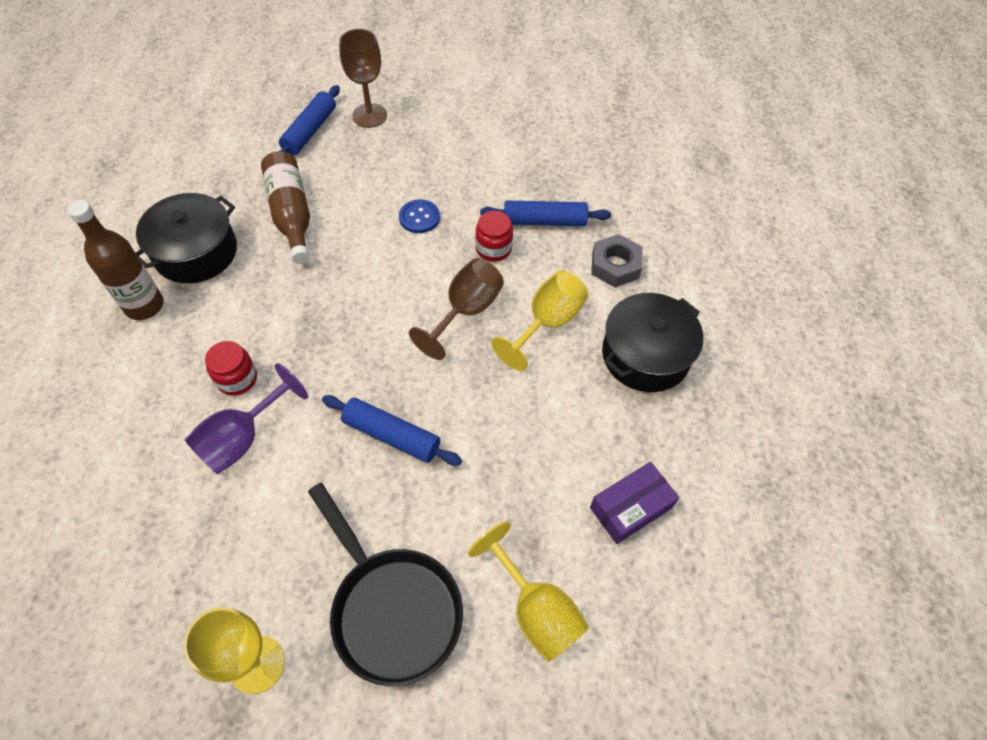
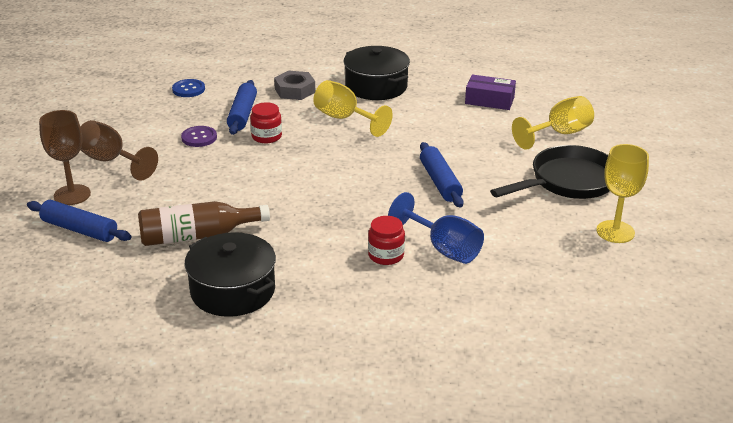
camera: 85 degrees left, 25 degrees down
brown bottle [67,200,164,320] -> none
purple goblet [185,363,308,474] -> blue goblet [388,192,484,264]
blue rolling pin [322,395,462,466] -> blue rolling pin turned 45 degrees counterclockwise [420,142,464,207]
blue button [399,199,440,233] -> blue button moved to [172,79,205,97]
brown goblet [409,258,504,360] -> brown goblet moved to [80,120,158,181]
purple box [590,462,679,544] -> purple box turned 45 degrees counterclockwise [465,74,516,110]
none -> purple button [181,126,217,147]

